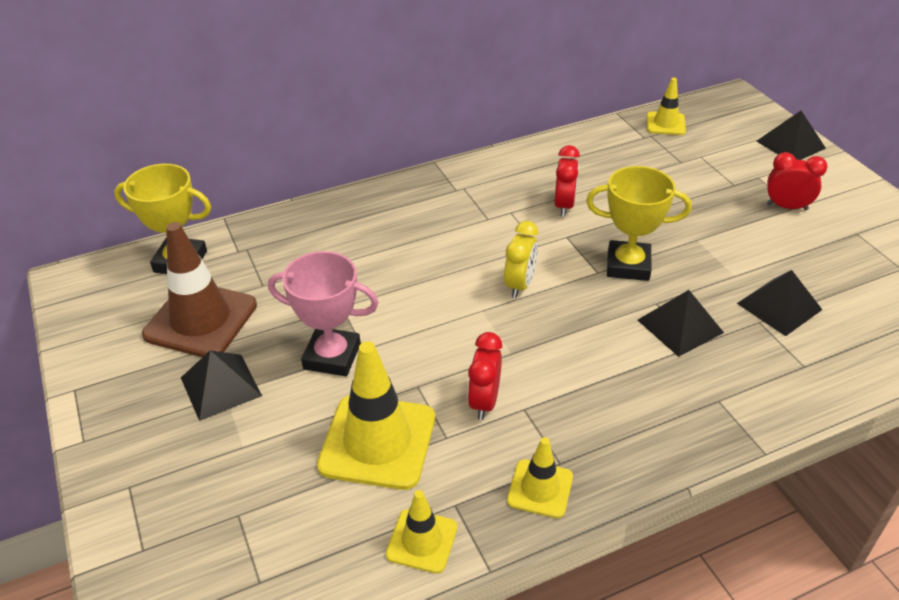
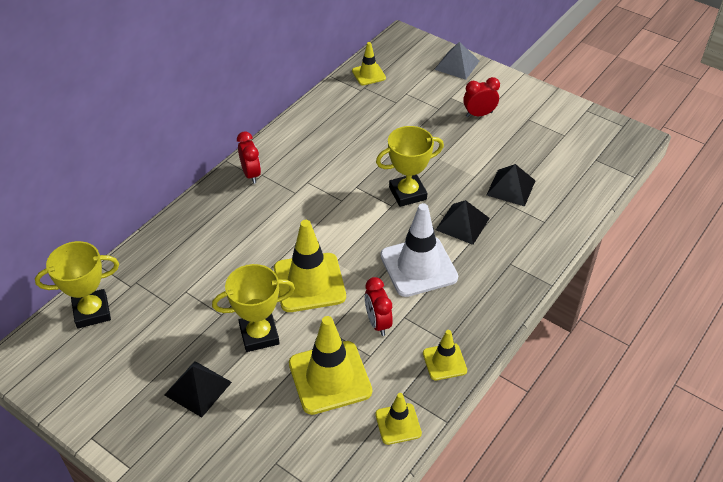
camera: 30 degrees left, 5 degrees up
brown traffic cone [142,222,257,357] -> none
pink trophy [268,251,379,376] -> yellow trophy [212,264,295,352]
yellow clock [504,221,538,298] -> none
red clock [554,145,580,217] -> red clock moved to [237,131,261,184]
black pyramid [756,111,826,160] -> grey pyramid [434,42,479,80]
none -> yellow traffic cone [274,220,346,312]
none -> white traffic cone [380,203,458,297]

